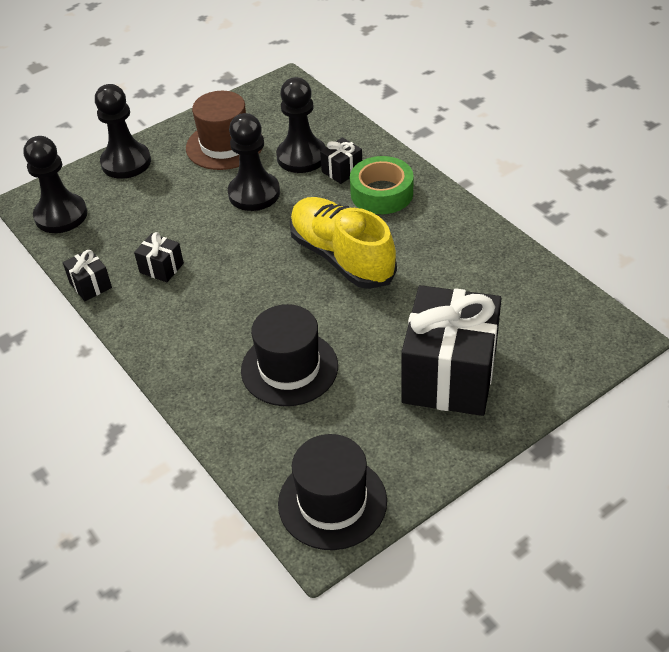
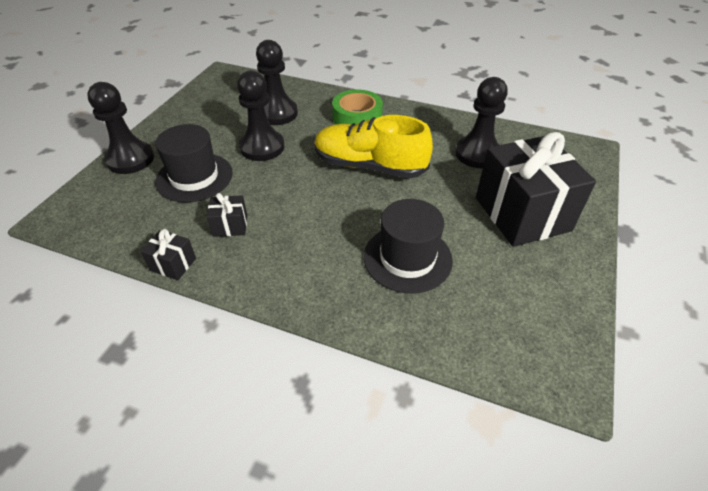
camera: 35 degrees left, 0 degrees up
black pawn [24,136,87,233] -> black pawn moved to [455,77,508,168]
brown hat [186,91,262,170] -> none
black hat [278,434,387,550] -> black hat moved to [155,124,233,203]
black gift [320,137,362,184] -> none

